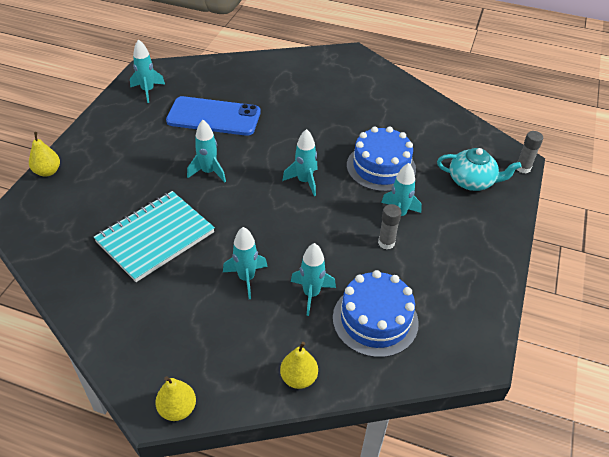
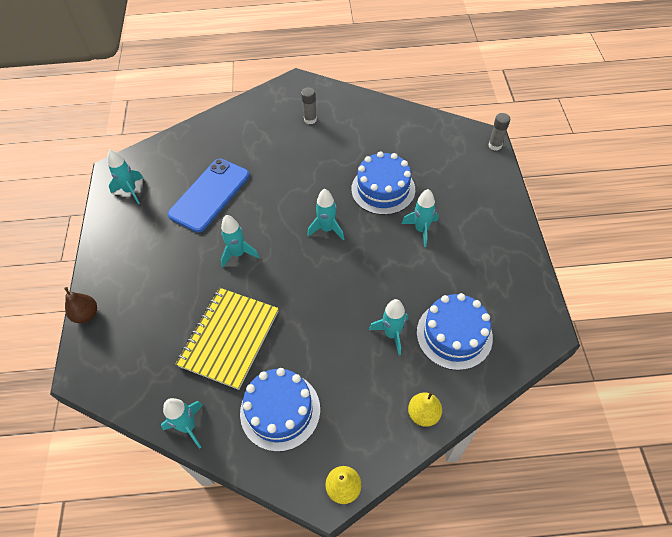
camera: 20 degrees left, 10 degrees up
yellow pear [29,132,60,177] -> brown pear [64,287,97,323]
turquoise notebook [94,191,215,282] -> yellow notebook [176,288,279,390]
blue phone [166,96,261,136] -> blue phone turned 45 degrees counterclockwise [168,159,250,233]
turquoise rocket [223,227,268,299] -> turquoise rocket moved to [161,398,203,449]
grey glue stick [378,204,401,249] -> grey glue stick moved to [301,87,317,124]
turquoise teapot [437,148,521,191] -> none
none -> blue cake [240,368,320,452]

